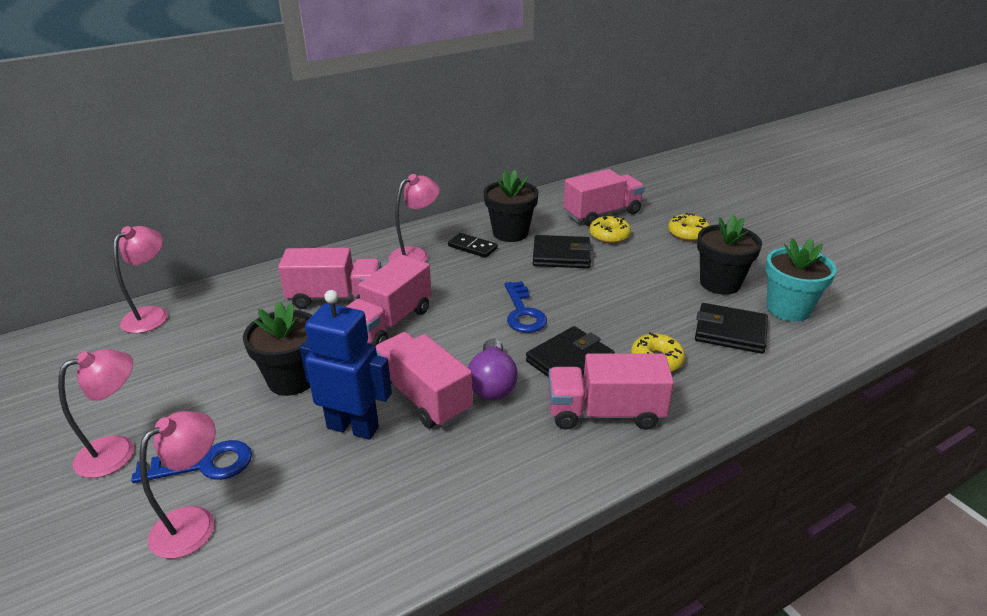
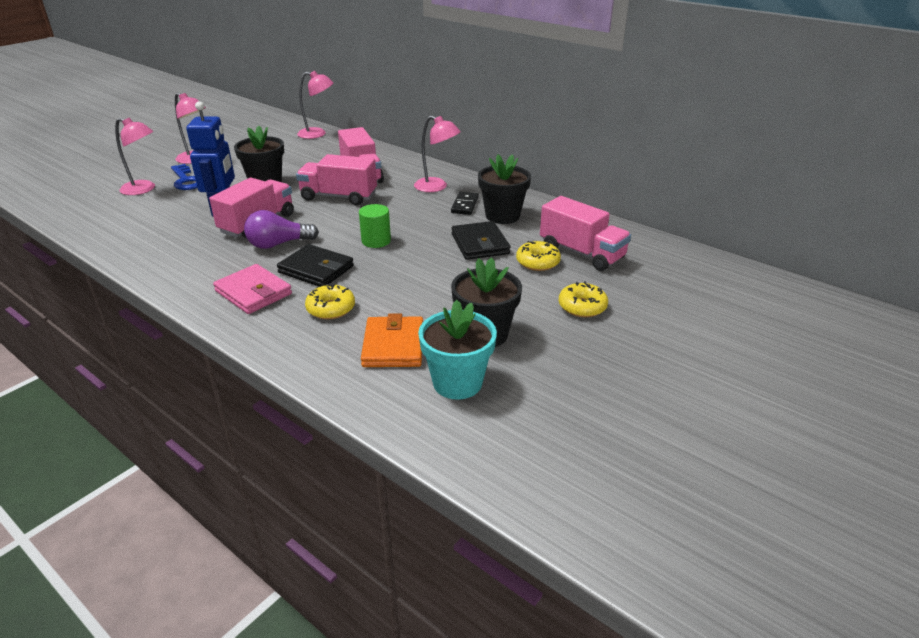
camera: 70 degrees right, 0 degrees up
blue key [504,281,547,333] -> green cylinder [359,204,391,248]
pink truck [548,354,674,430] -> pink wallet [213,264,292,314]
black wallet [695,303,768,354] -> orange wallet [361,313,423,367]

